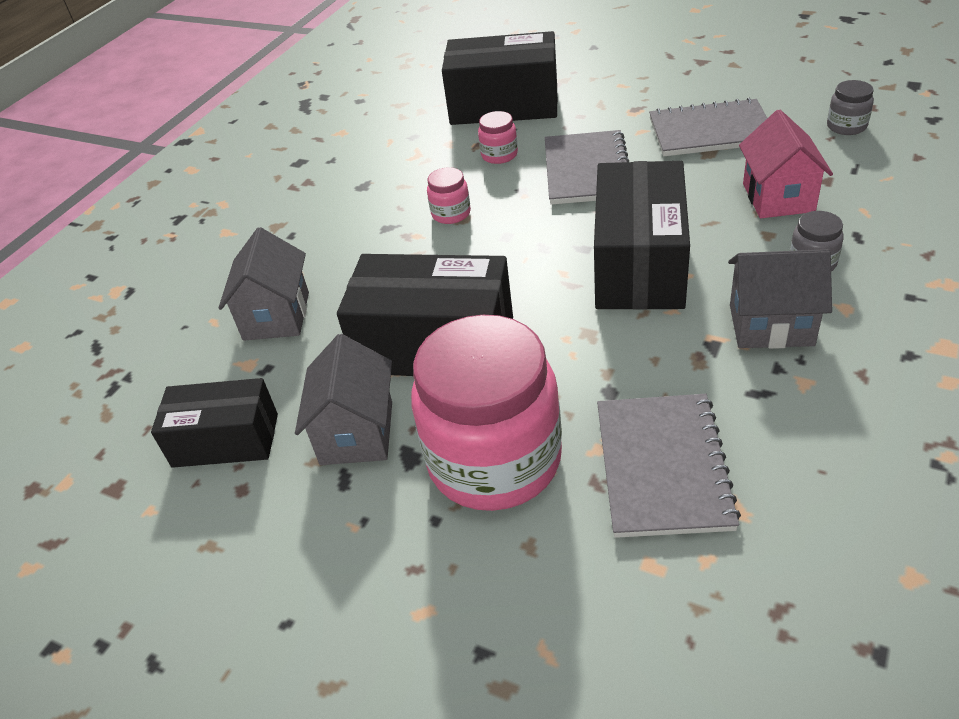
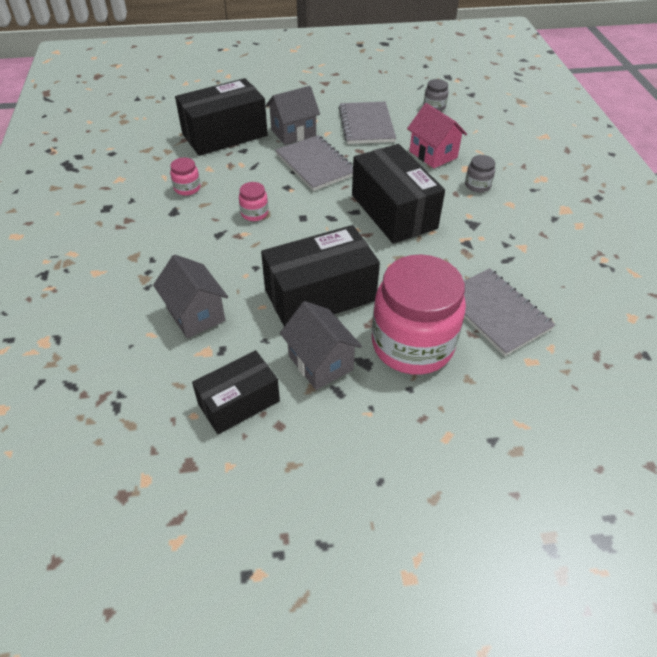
camera: 40 degrees left, 5 degrees up
pink jar [478,111,518,164] -> pink jar moved to [170,158,200,196]
grey notebook [649,98,767,156] -> grey notebook turned 60 degrees counterclockwise [339,102,396,144]
grey house [728,249,832,349] -> grey house moved to [266,86,320,145]

